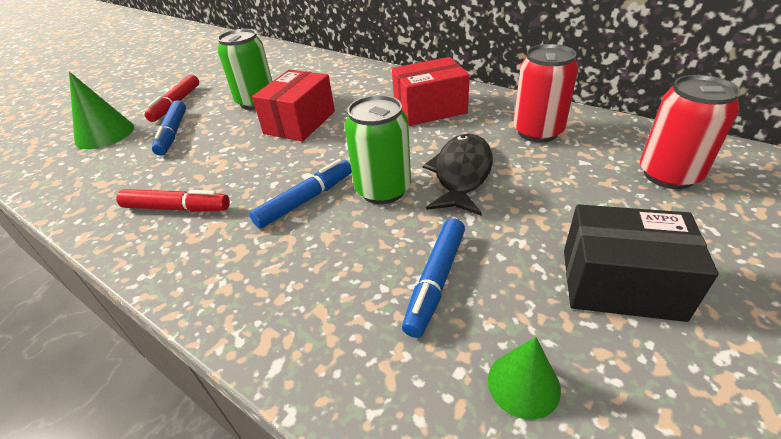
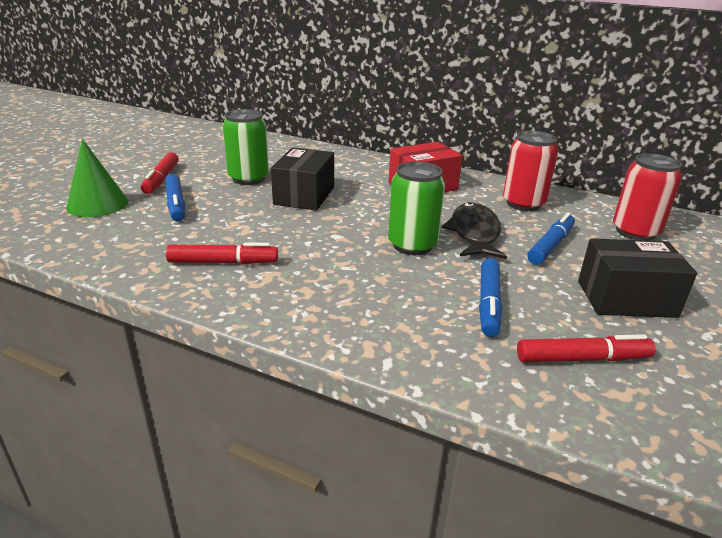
camera: 15 degrees left, 10 degrees down
blue marker [249,159,352,229] -> blue marker moved to [527,213,575,265]
red box [252,70,335,142] -> black box [271,147,334,211]
green cone [488,337,561,420] -> red marker [517,334,656,363]

